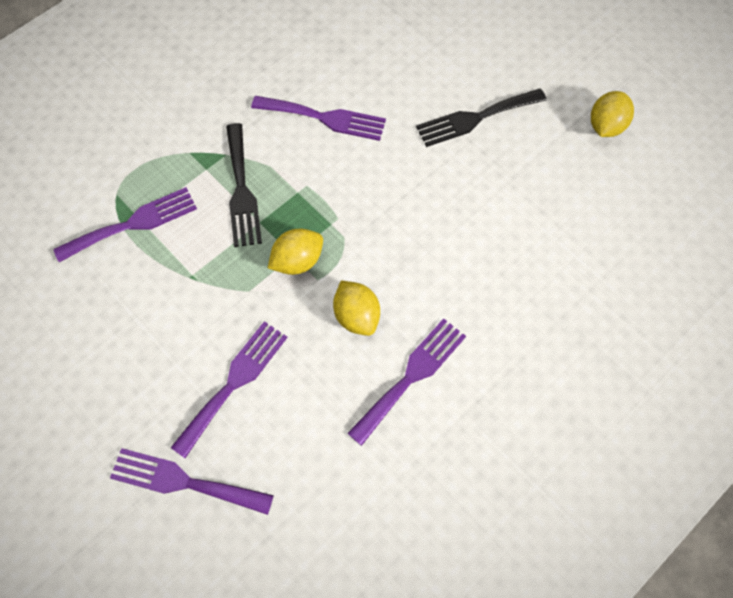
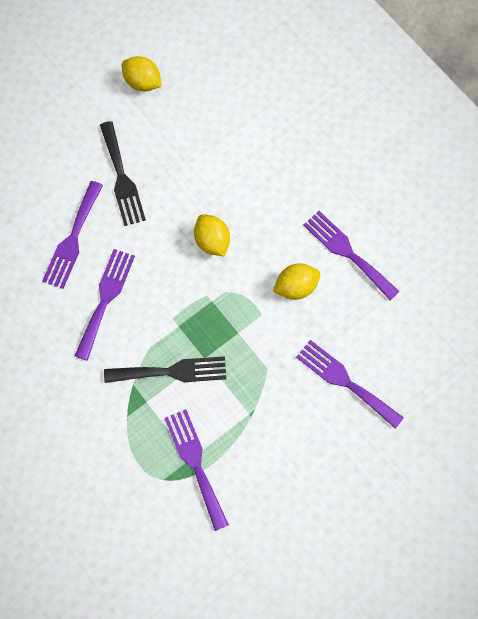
camera: 85 degrees left, 5 degrees up
purple fork [110,448,274,515] -> purple fork moved to [42,181,103,289]
yellow lemon [268,229,323,275] -> yellow lemon moved to [194,214,230,257]

